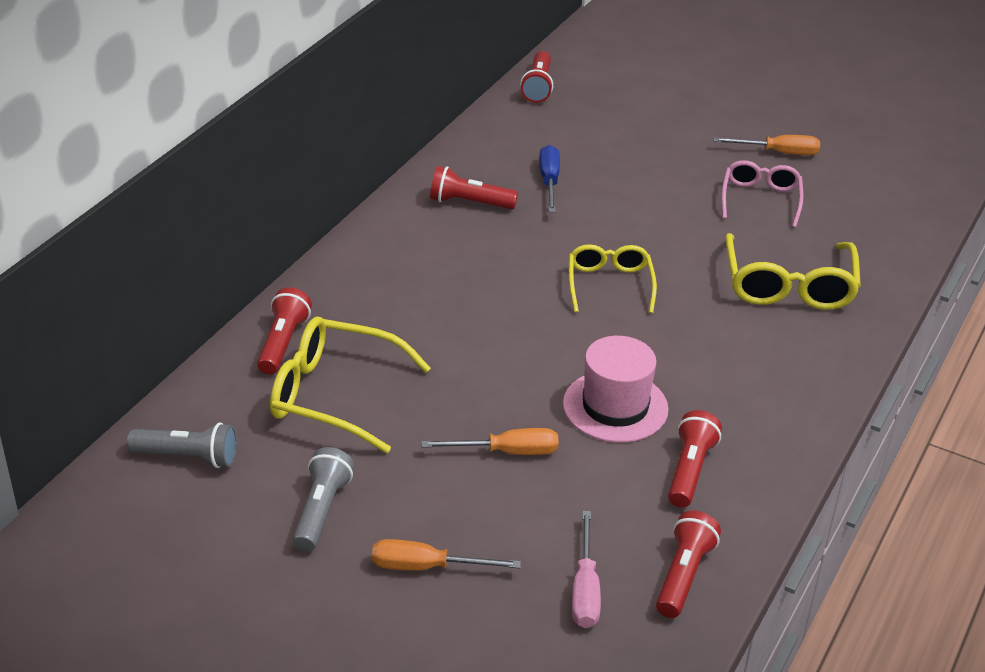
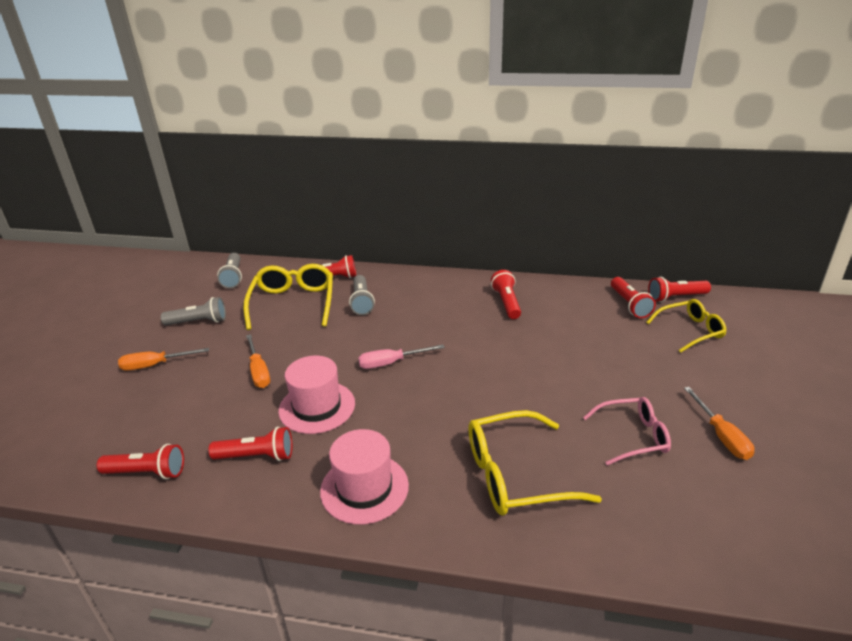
camera: 75 degrees right, 5 degrees down
orange screwdriver [372,539,521,571] -> orange screwdriver turned 90 degrees counterclockwise [118,348,209,371]
blue screwdriver [539,145,560,212] -> none
yellow glasses [569,244,657,313] -> yellow glasses moved to [646,299,727,353]
pink screwdriver [572,511,601,628] -> pink screwdriver moved to [358,344,445,369]
none -> pink hat [320,429,409,525]
none -> grey flashlight [349,275,375,315]
none -> red flashlight [611,277,656,318]

